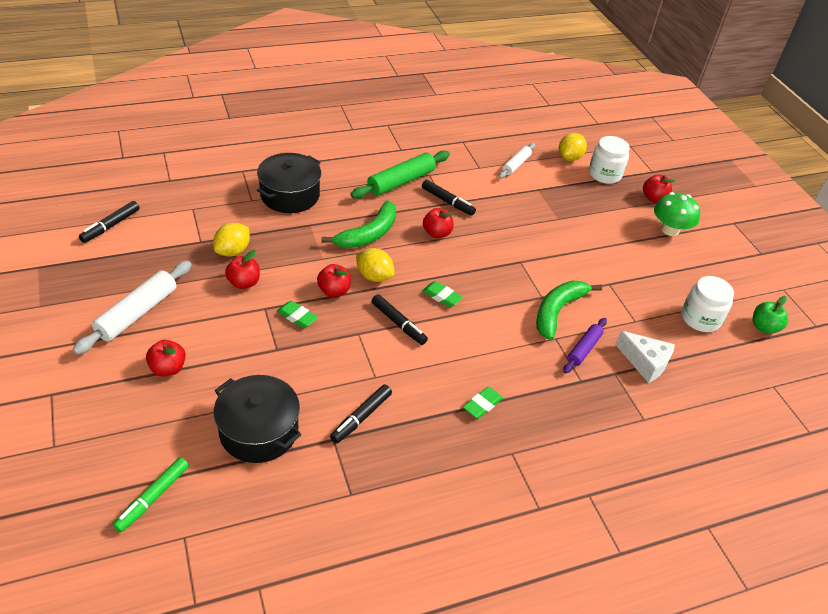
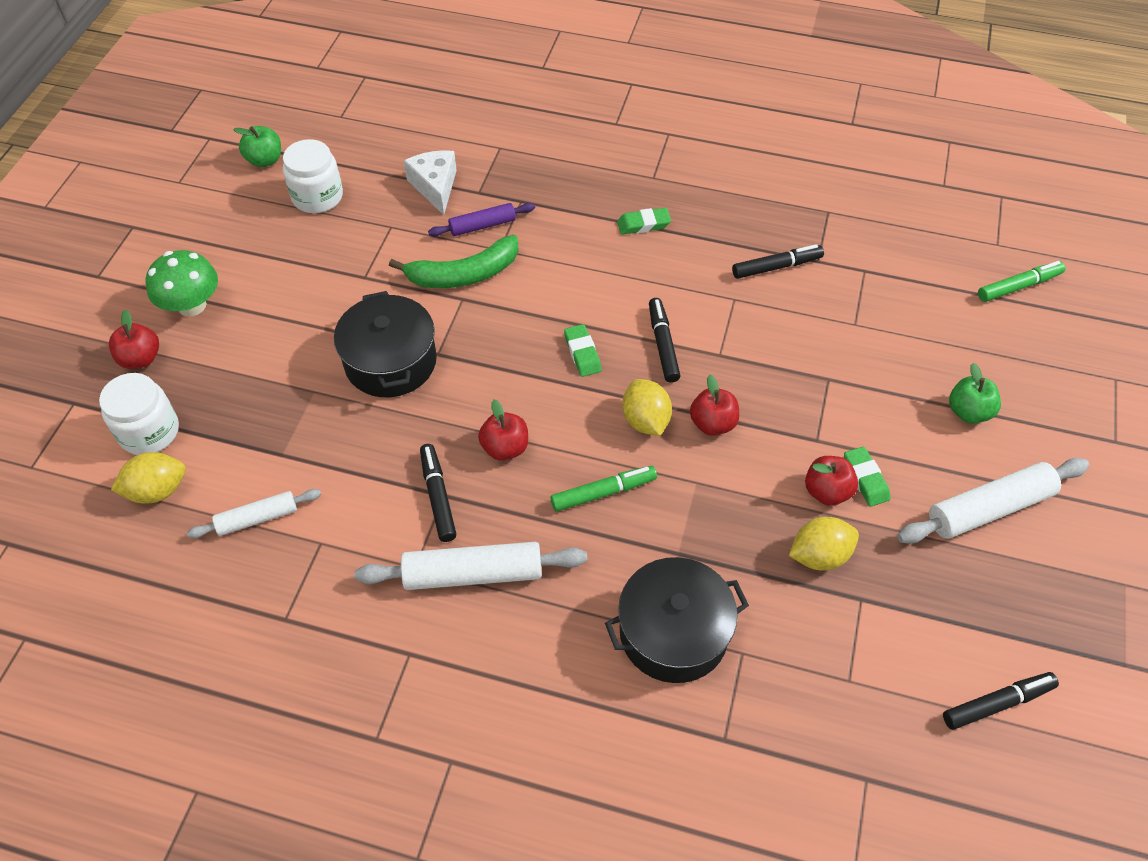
camera: 140 degrees left, 10 degrees up
red apple [146,340,186,376] -> green apple [949,363,1001,424]
black pot [214,375,301,463] -> black pot moved to [334,291,437,397]
green eraser [277,301,318,328] -> green eraser moved to [844,447,890,507]
green banana [322,201,396,248] -> green marker [550,466,657,512]
green rolling pin [351,150,450,199] -> white rolling pin [355,542,587,590]

